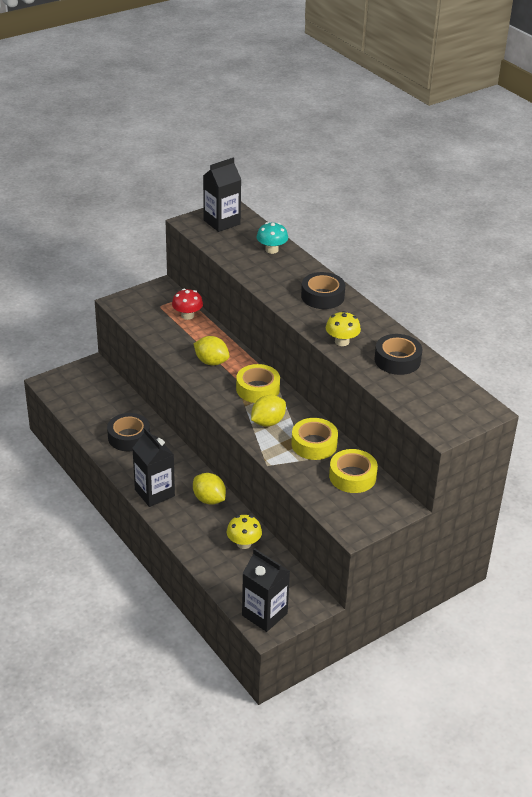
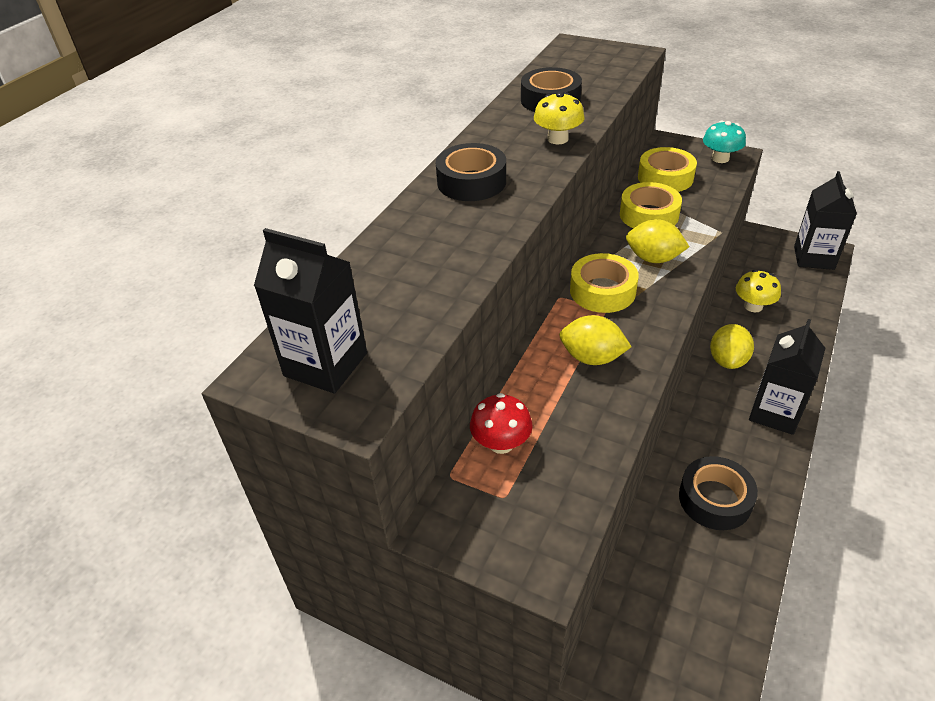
camera: 115 degrees left, 5 degrees up
yellow lemon [194,336,230,366] -> yellow lemon turned 75 degrees counterclockwise [559,315,632,365]
turquoise mushroom [256,222,288,254] -> turquoise mushroom moved to [703,121,746,163]

